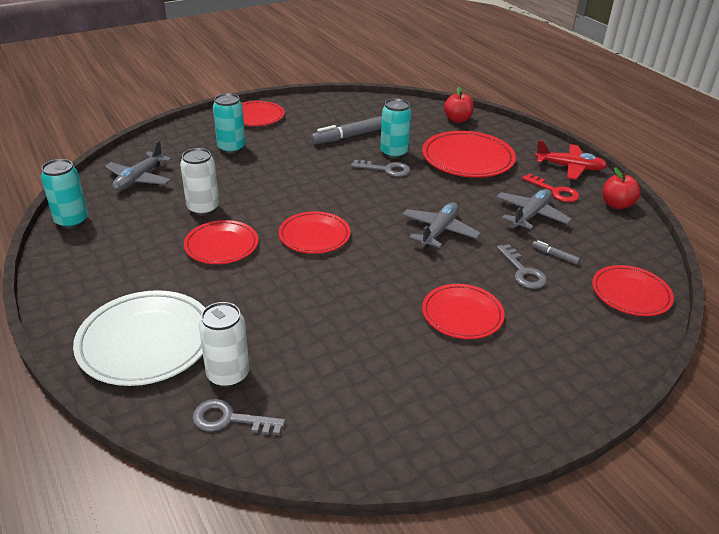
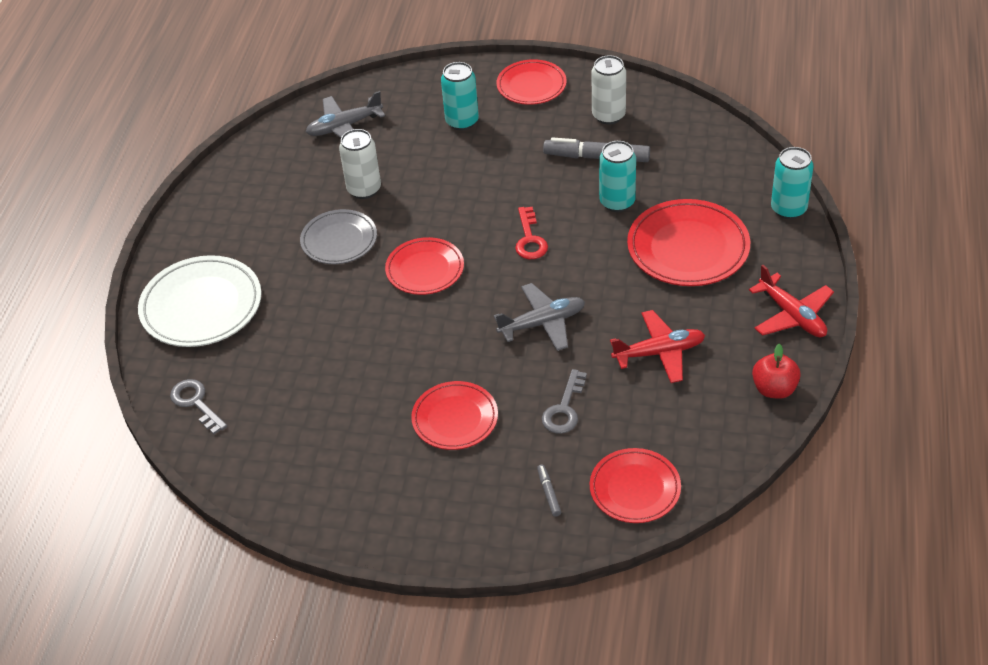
camera: 45 degrees right, 10 degrees up
turquoise can [41,159,88,229] -> turquoise can moved to [771,147,814,219]
red plate [184,220,258,264] -> grey plate [300,209,377,264]
white can [199,302,249,388] -> white can moved to [591,55,626,125]
grey key [351,160,410,177] -> none
red apple [444,87,474,123] -> none
grey plane [496,189,572,230] -> red plane [610,310,705,383]
red key [522,174,579,202] -> red key moved to [515,207,548,259]
grey marker [532,240,580,265] -> grey marker moved to [537,465,561,517]

